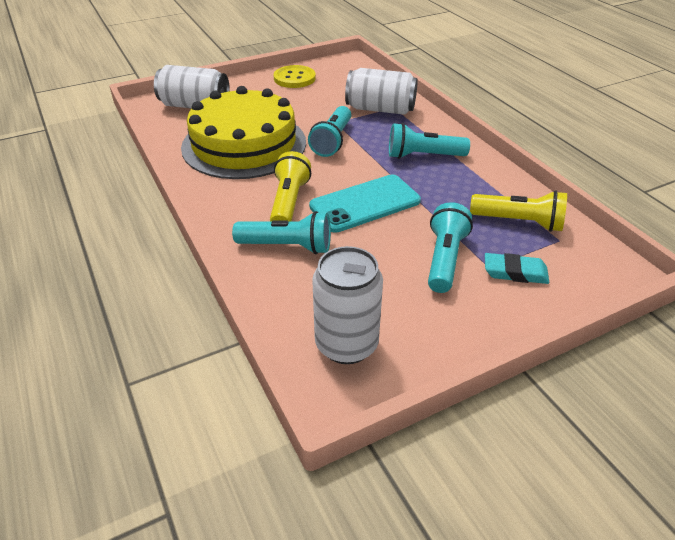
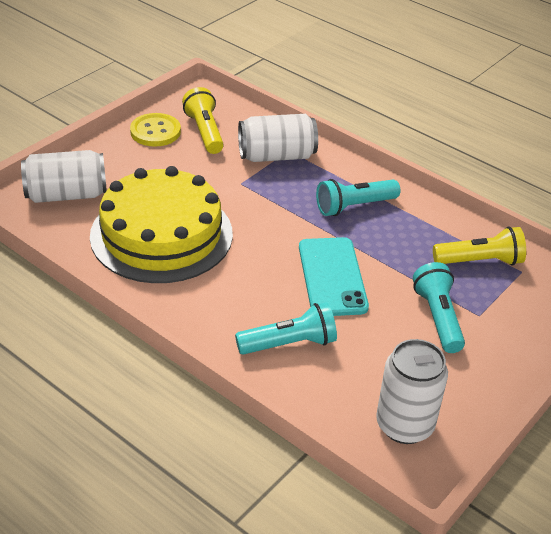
camera: 25 degrees left, 0 degrees up
yellow flashlight [270,151,311,222] -> yellow flashlight moved to [182,87,224,154]
turquoise flashlight [308,106,351,157] -> none
turquoise phone [309,174,421,233] -> turquoise phone turned 45 degrees counterclockwise [299,237,369,316]
turquoise eraser [485,253,549,284] -> none

